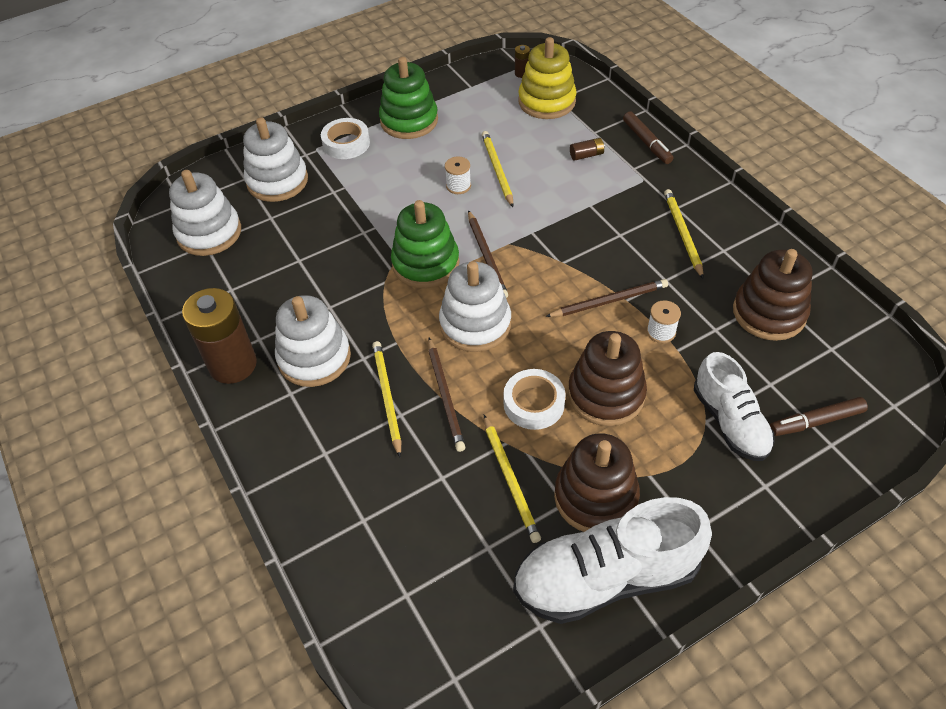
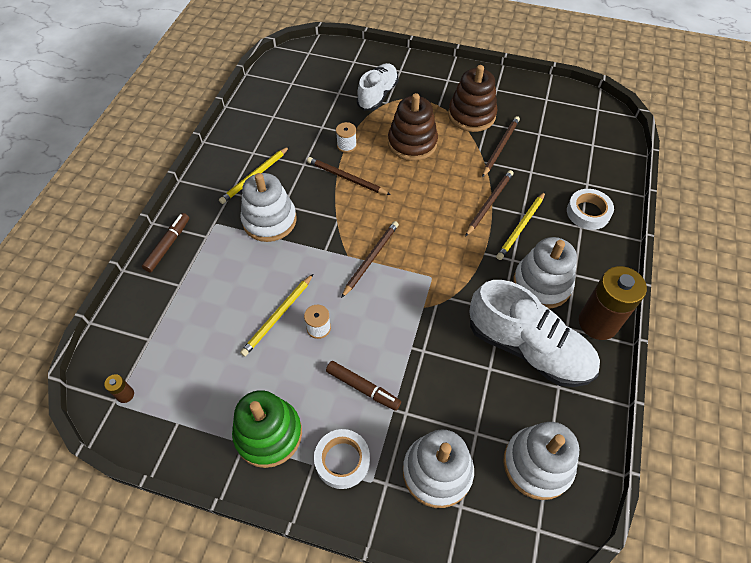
camera: 135 degrees left, 5 degrees up
green stacking toy [391,200,460,289] -> none
white stacking toy [439,261,511,352] -> white stacking toy moved to [240,173,297,242]
yellow pencil [484,415,541,543] -> brown pencil [482,116,520,177]
white tape [503,369,566,430] -> white tape moved to [567,189,614,230]
white shoe [513,497,712,624] -> white shoe moved to [469,280,600,387]
yellow stacking toy [518,37,577,119] -> none
brown battery [570,138,605,161] -> none
brown stacking toy [733,249,812,341] -> none
brown marker [770,397,868,436] -> brown marker moved to [326,361,401,411]

